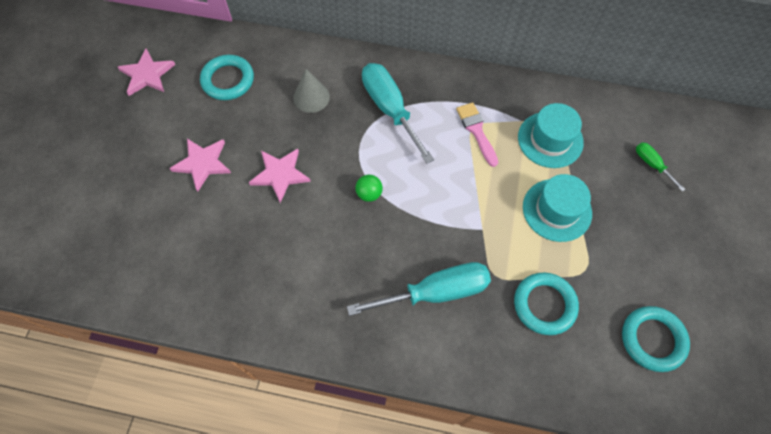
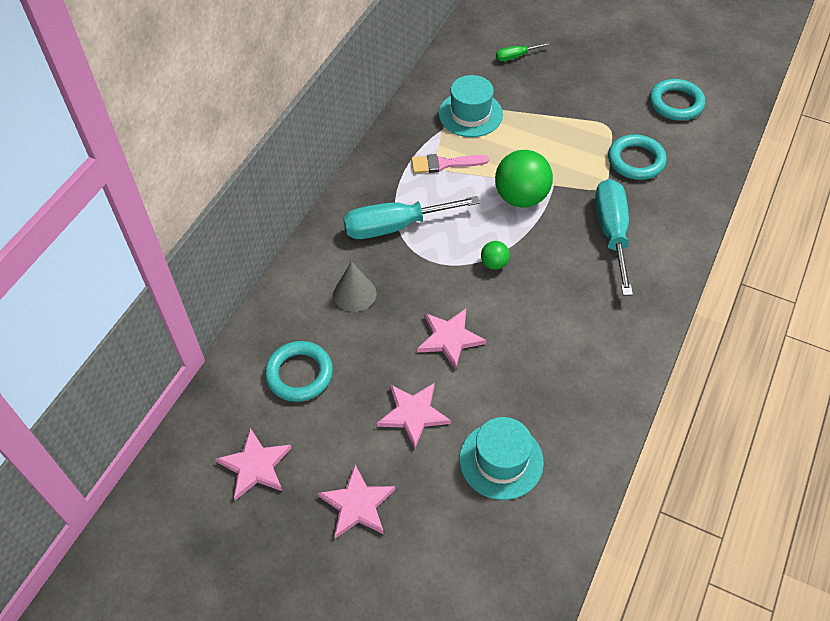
camera: 75 degrees left, 10 degrees down
turquoise hat [523,174,592,242] -> turquoise hat moved to [459,417,544,500]
none -> pink star [318,465,395,539]
none -> green ball [495,150,553,208]

